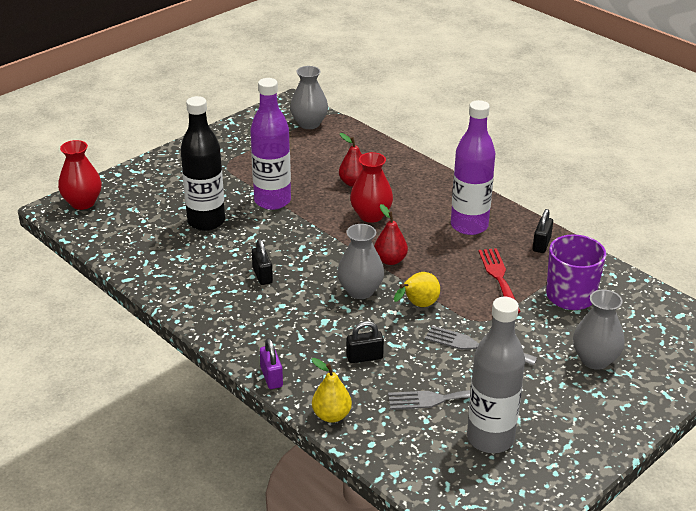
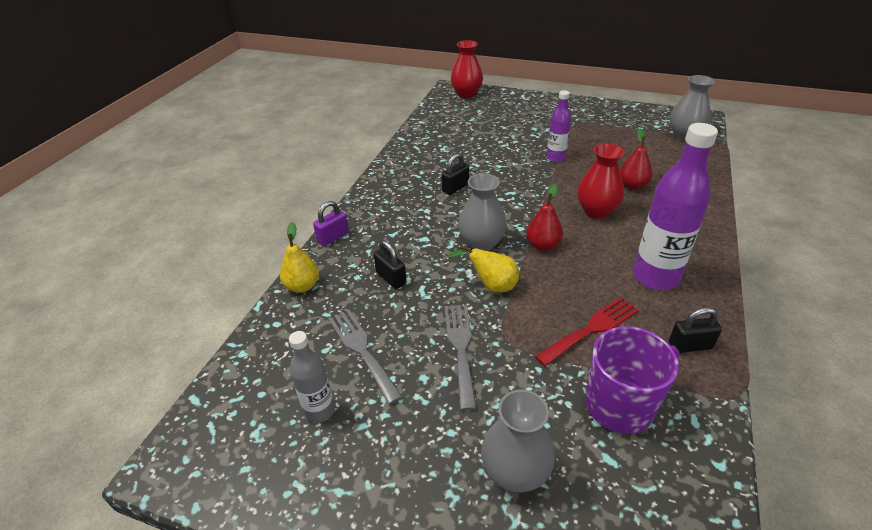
camera: 65 degrees right, 5 degrees up
black bottle [180,96,225,231] -> none
purple bottle [250,78,291,210] -> purple bottle [547,90,571,162], size x0.56
grey bottle [467,297,525,453] -> grey bottle [289,331,335,423], size x0.56

